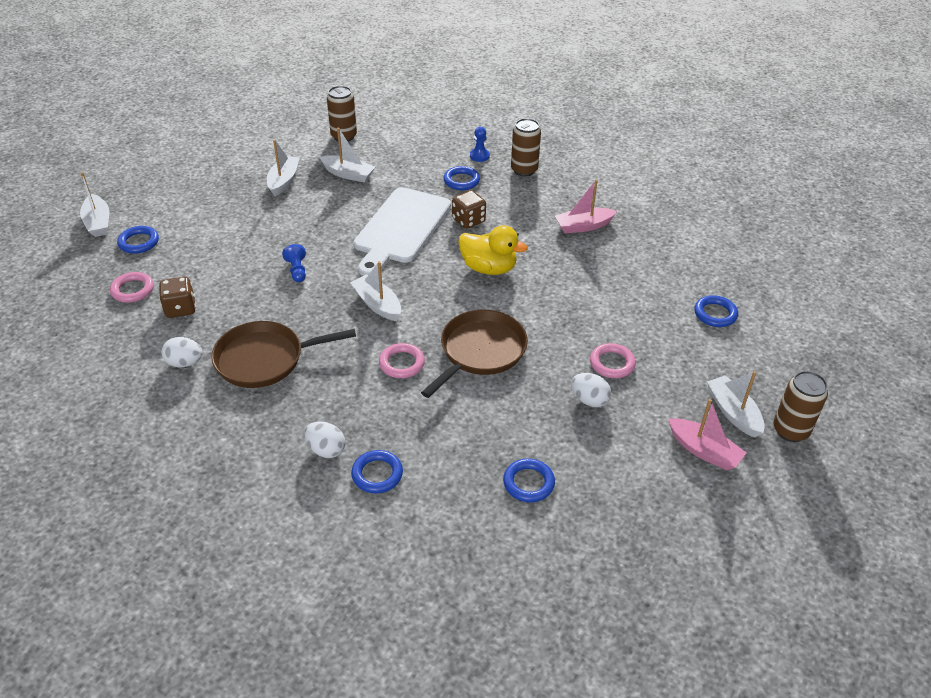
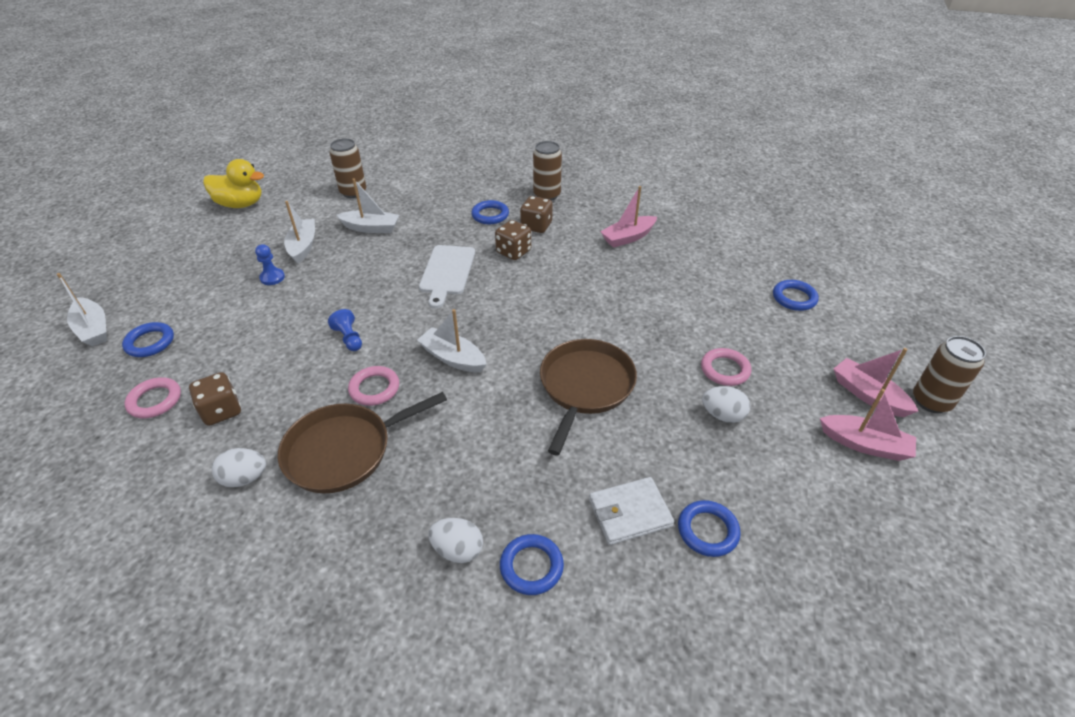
camera: 15 degrees left, 0 degrees up
white cutting board [354,187,451,276] -> white cutting board [419,245,475,308], size x0.64
pink ring [379,343,425,378] -> pink ring moved to [348,366,399,406]
yellow duck [458,225,528,275] -> yellow duck moved to [203,159,264,208]
blue pawn [470,127,490,162] -> blue pawn moved to [255,244,285,285]
white boat [707,371,765,438] -> pink boat [833,348,918,417]
none -> brown dice [520,196,553,233]
none -> white wallet [589,477,674,545]

